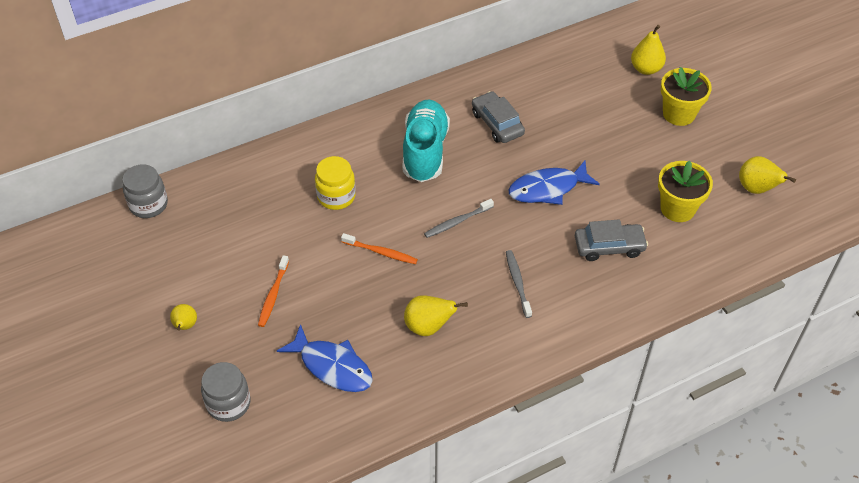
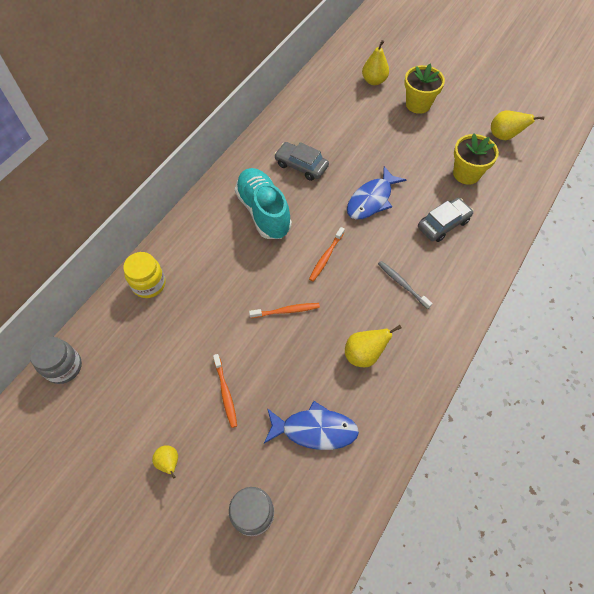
camera: 30 degrees left, 10 degrees up
yellow jar [315,156,356,210] -> yellow jar moved to [123,252,166,298]
grey toothbrush [424,199,494,238] -> orange toothbrush [309,227,345,282]

